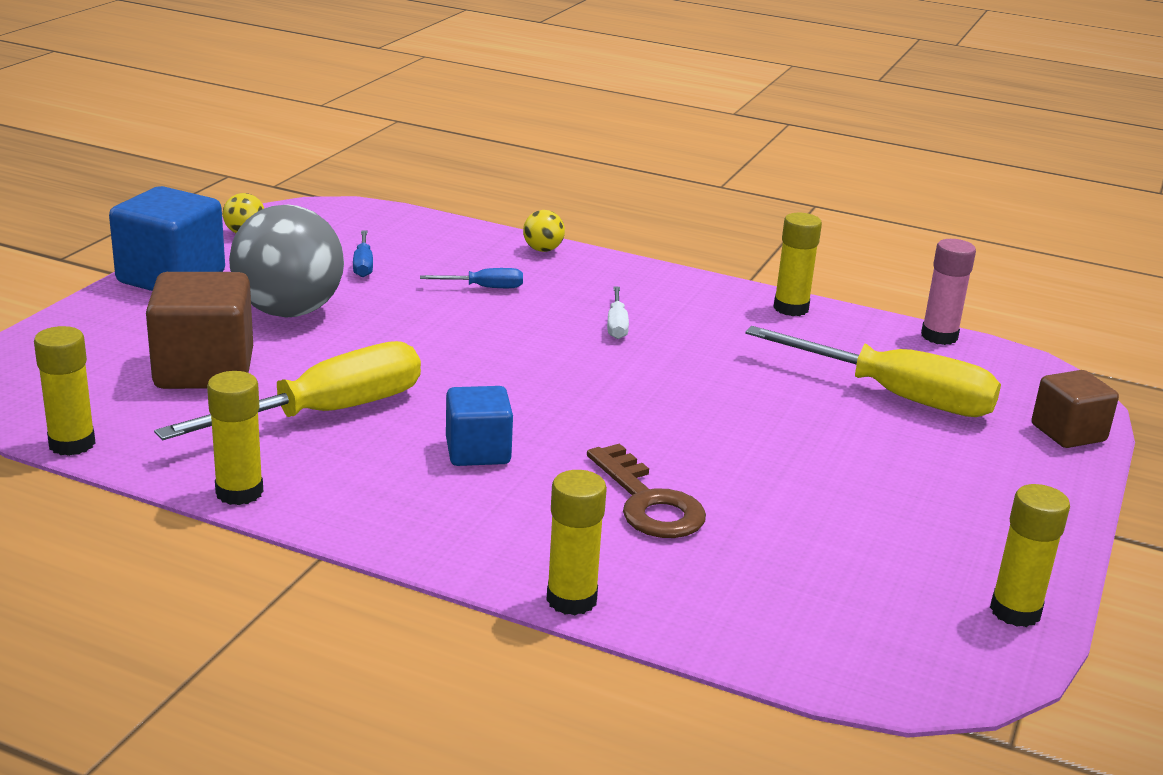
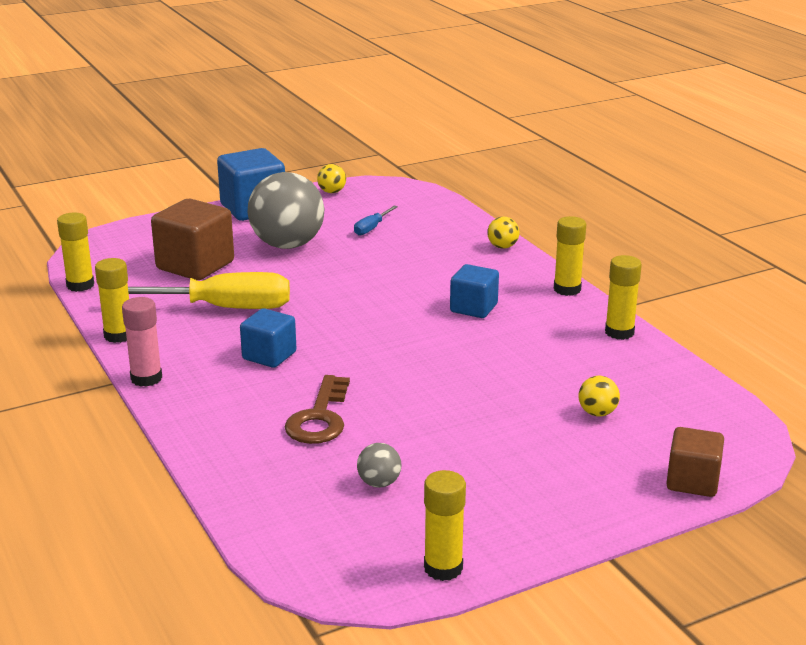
camera: 40 degrees right, 0 degrees up
blue screwdriver [420,268,523,288] -> none
yellow glue stick [546,470,607,615] -> yellow glue stick moved to [554,216,586,296]
white screwdriver [607,286,629,339] -> blue cube [450,264,499,318]
yellow screwdriver [745,326,1001,417] -> yellow ball [579,376,620,417]
pink glue stick [921,239,976,345] -> pink glue stick moved to [122,297,162,387]
none -> grey ball [357,443,402,488]

